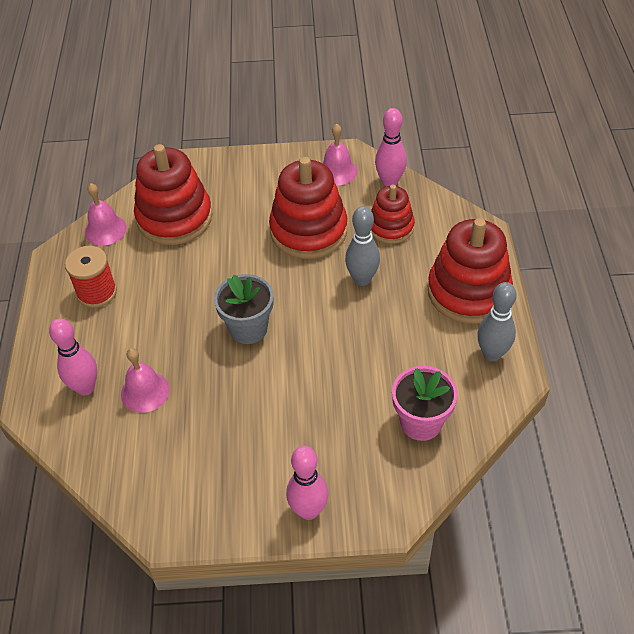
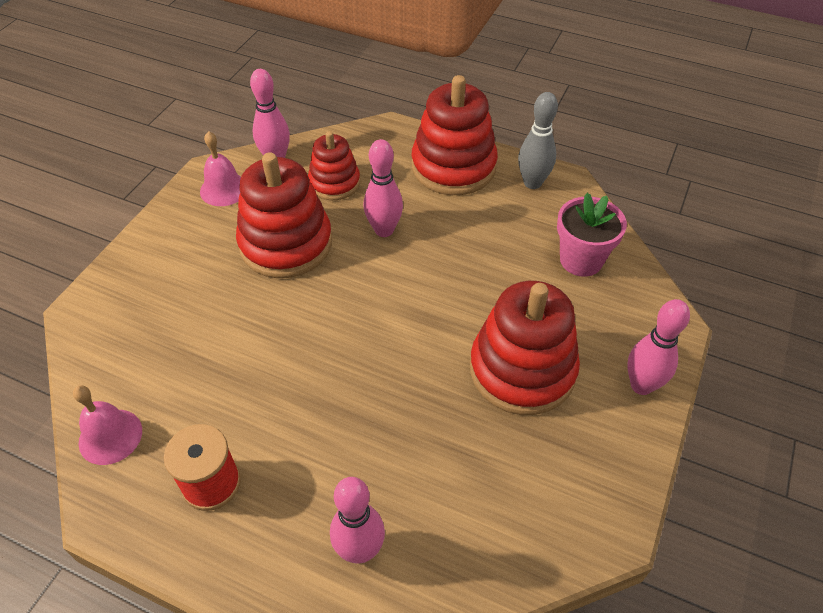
camera: 65 degrees left, 0 degrees up
pink bell [121,348,169,413] -> none
red stacking toy [134,144,213,245] -> red stacking toy moved to [470,281,580,415]
grey flower pot [214,274,274,344] -> none
grey bowling pin [345,206,380,286] -> pink bowling pin [363,139,403,237]

